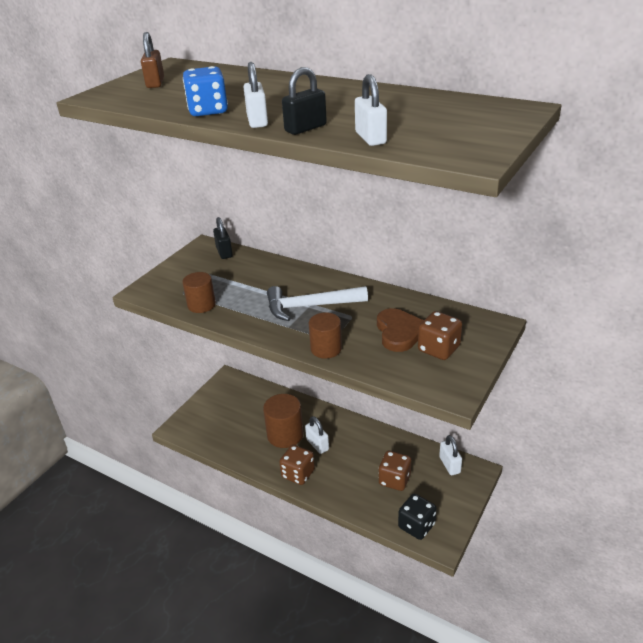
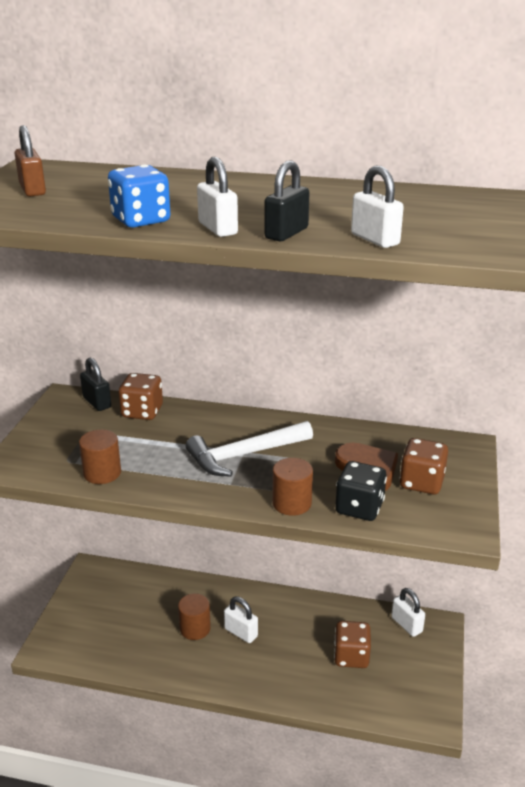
camera: 20 degrees left, 5 degrees down
brown cylinder [263,394,303,448] -> brown cylinder [178,593,211,640], size x0.65
brown dice [279,445,315,485] -> brown dice moved to [119,373,163,420]
black dice [398,494,437,540] -> black dice moved to [335,461,387,521]

